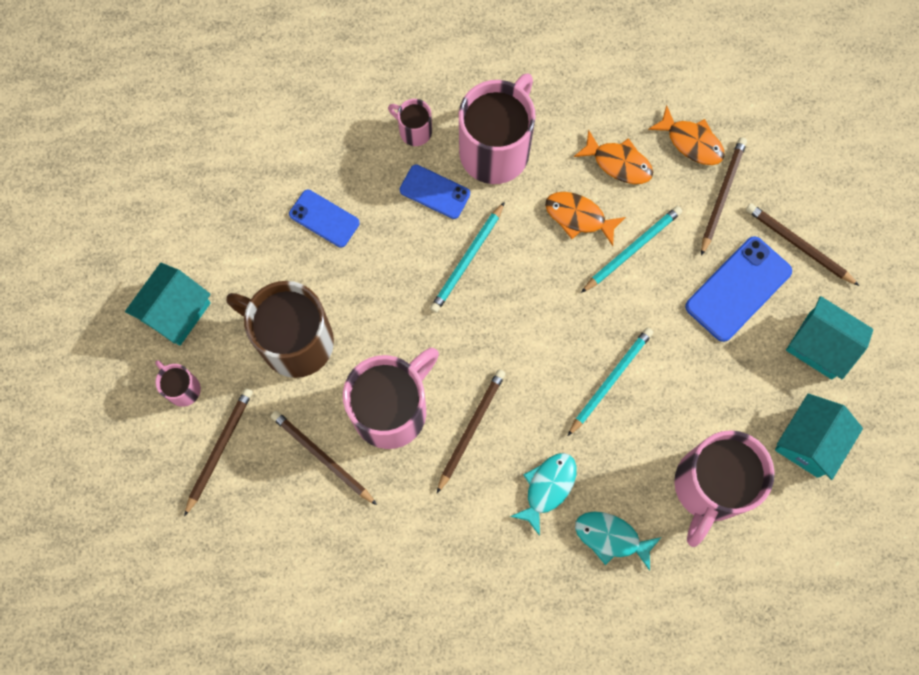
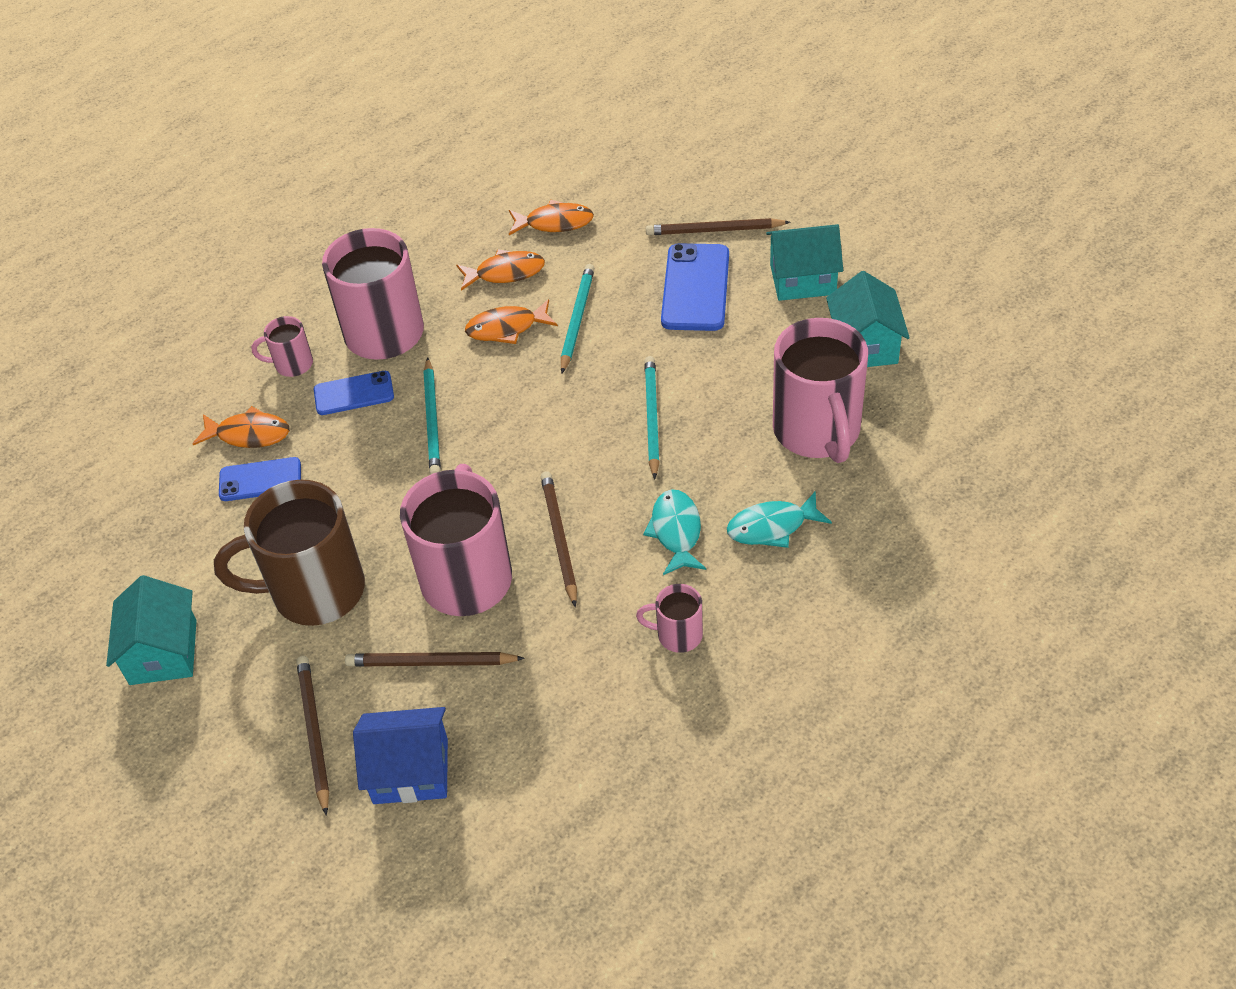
camera: 35 degrees left, 25 degrees down
pink mug [155,361,201,407] -> pink mug moved to [636,584,703,653]
brown pencil [701,137,747,256] -> none
none -> orange fish [193,406,290,448]
none -> blue house [353,707,448,804]

